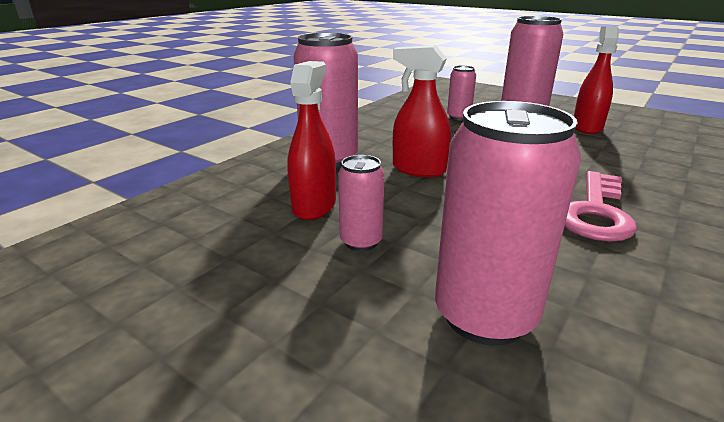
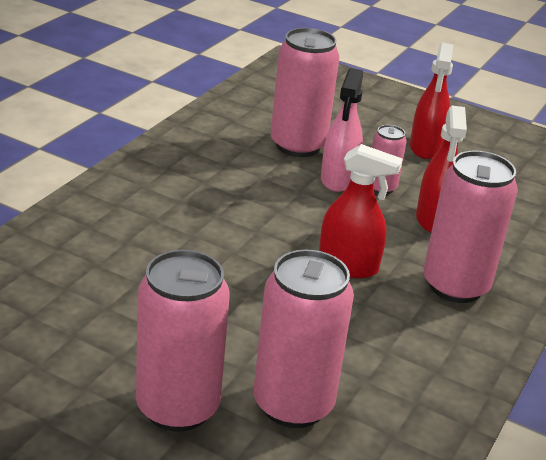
camera: 170 degrees right, 5 degrees up
pink can [447,66,476,120] -> pink can [253,250,354,428], size x1.89
pink key [564,171,637,241] -> none
red spray bottle [574,27,619,134] -> red spray bottle moved to [410,43,454,159]
none -> pink spray bottle [321,68,363,192]

